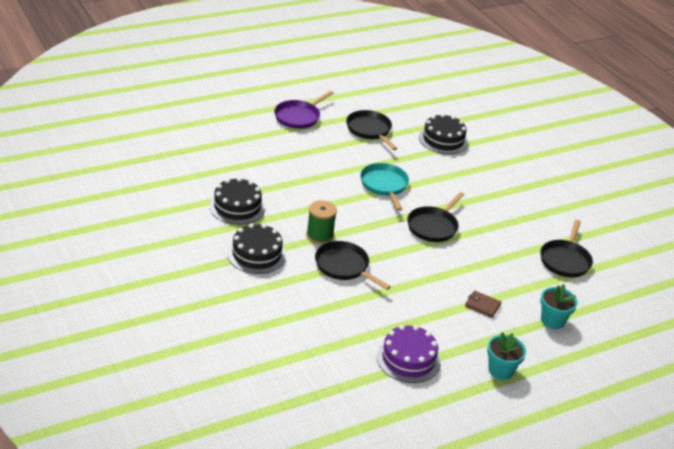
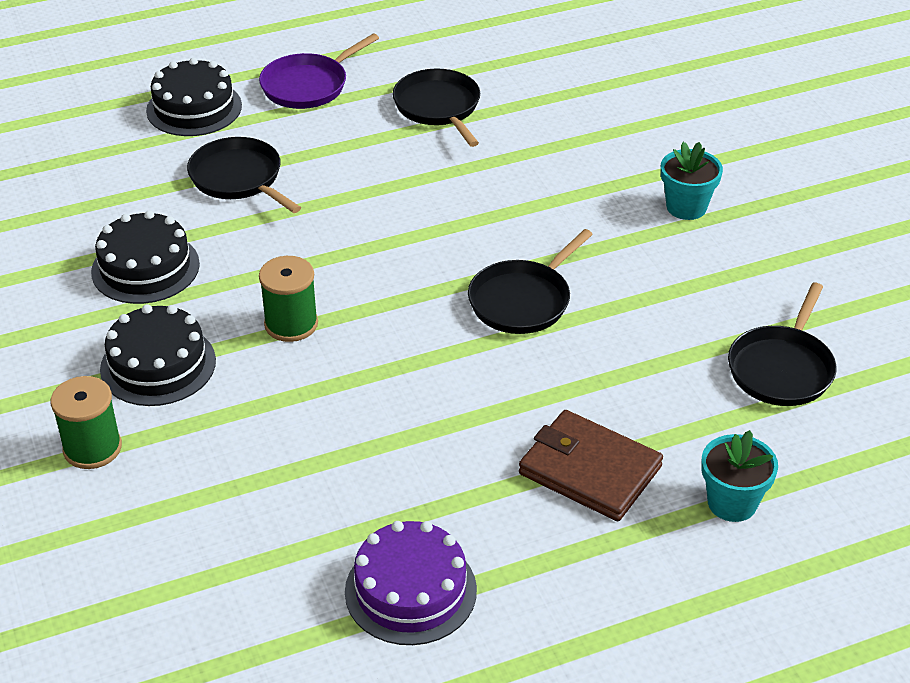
camera: 10 degrees right, 5 degrees up
black pan [315,241,391,290] -> black pan moved to [187,137,301,213]
turquoise pan [360,163,409,211] -> none
black cake [419,114,468,154] -> black cake moved to [146,58,242,136]
brown wallet [465,291,501,318] -> brown wallet [519,410,663,521], size x1.89
turquoise flower pot [487,333,526,380] -> turquoise flower pot moved to [661,142,723,220]
none -> green spool [51,376,122,469]

